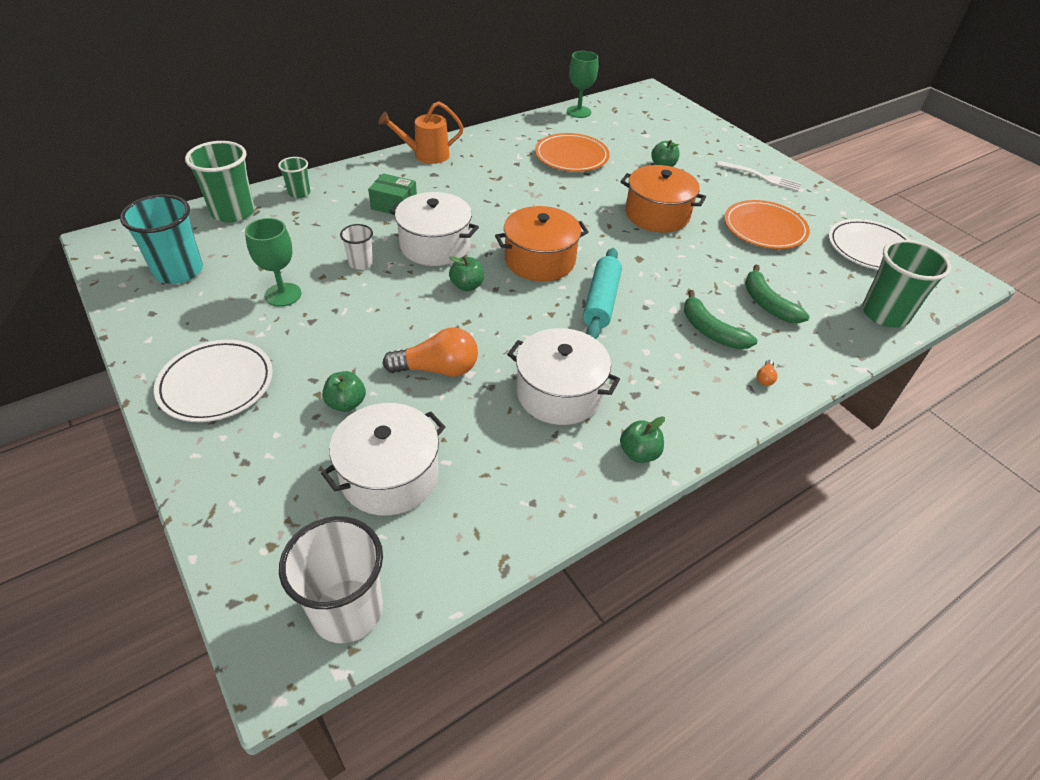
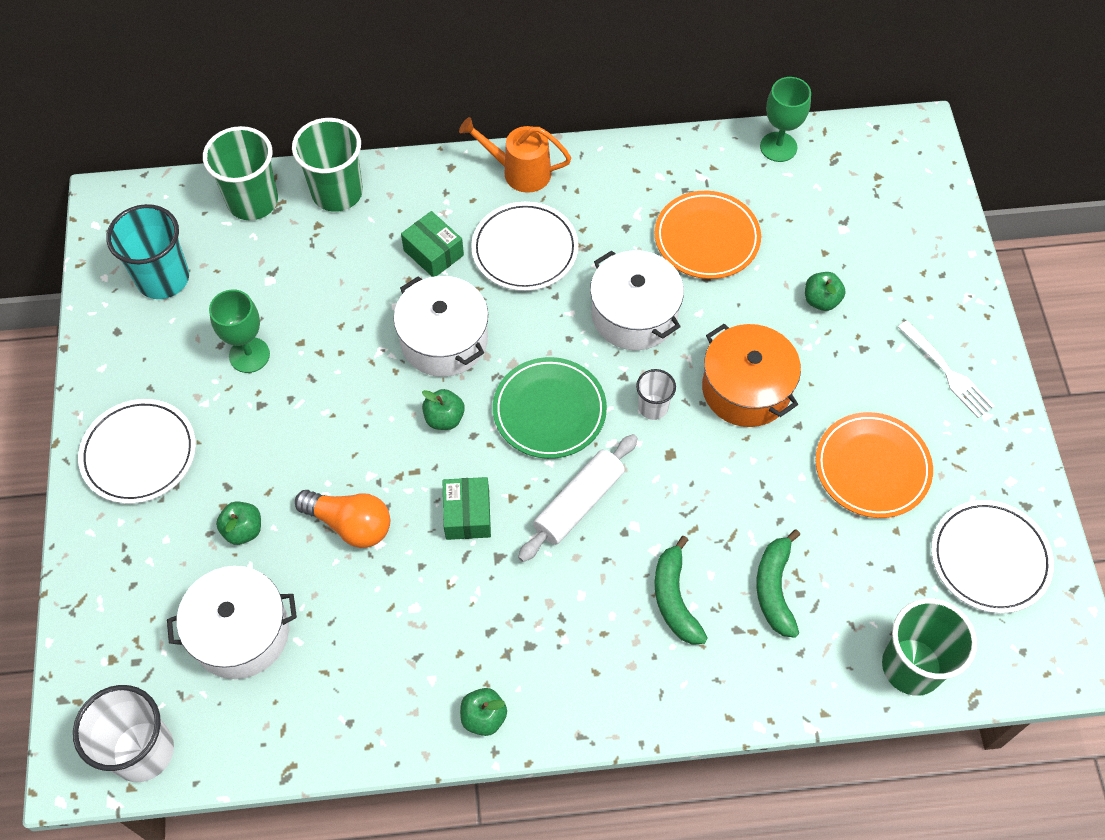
camera: 30 degrees right, 15 degrees up
green cup [278,157,311,198] -> green cup [292,118,363,212], size x1.86
white cup [340,224,373,270] -> white cup moved to [636,369,676,420]
orange pot [495,206,589,281] -> green plate [493,357,607,459]
white pot [507,328,620,425] -> white pot moved to [590,250,684,350]
turquoise rolling pin [583,248,622,339] -> white rolling pin [518,434,638,562]
orange light bulb [757,360,778,386] -> none
none -> green box [443,477,491,540]
none -> white plate [471,202,578,291]

